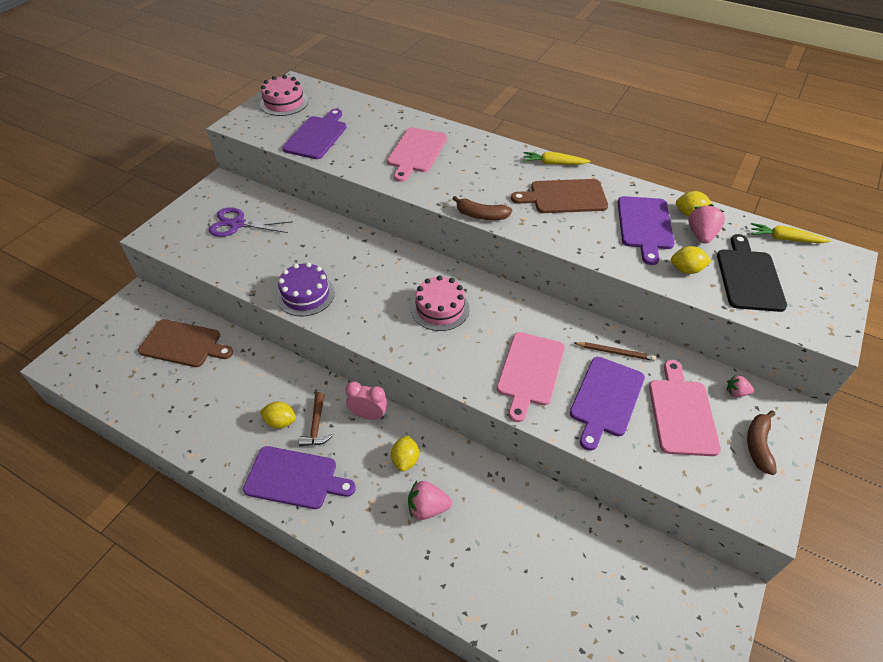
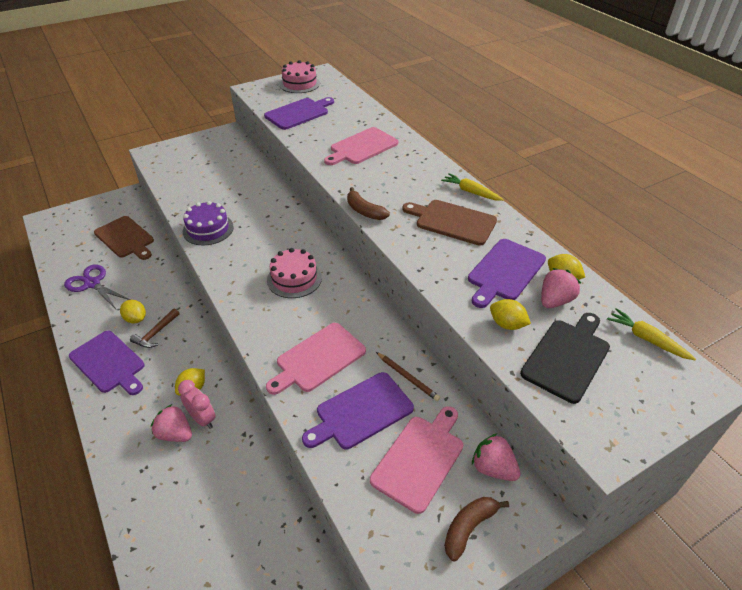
camera: 30 degrees right, 5 degrees down
purple scissors [209,207,293,237] -> purple scissors moved to [64,265,130,309]
pink clock [345,382,388,420] -> pink clock moved to [178,380,216,429]
pink strawberry [727,375,754,397] -> pink strawberry [472,433,521,481], size x1.68

